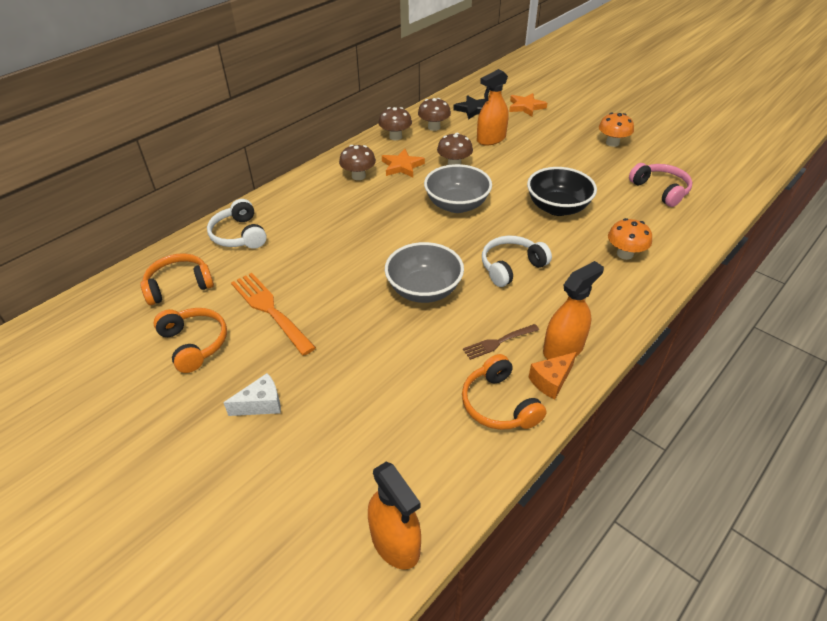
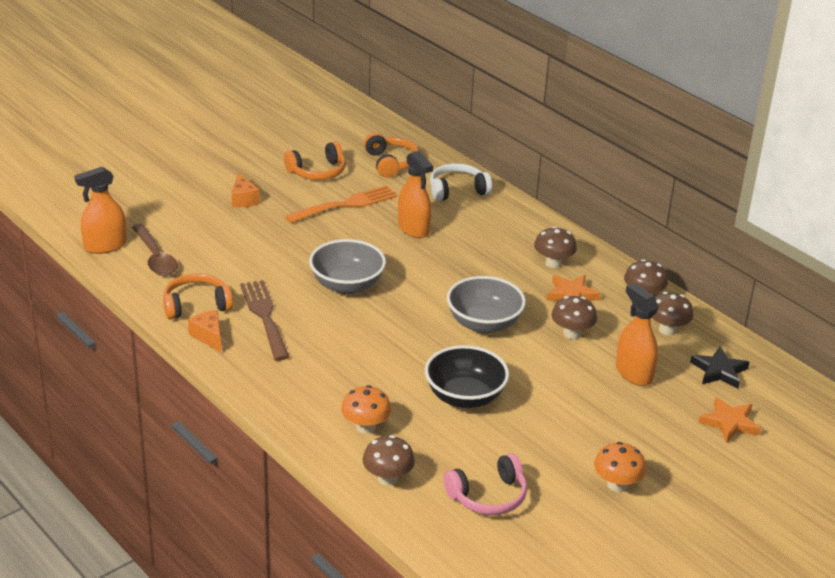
camera: 95 degrees right, 10 degrees down
white cheese [224,373,281,416] -> orange cheese [231,172,260,208]
brown fork [463,324,539,360] -> brown fork [240,280,289,361], size x1.73
white headphones [482,236,552,287] -> none
orange spray bottle [543,261,604,359] -> orange spray bottle moved to [398,151,433,238]
none -> brown spoon [132,224,178,276]
none -> brown mushroom [362,435,415,486]

